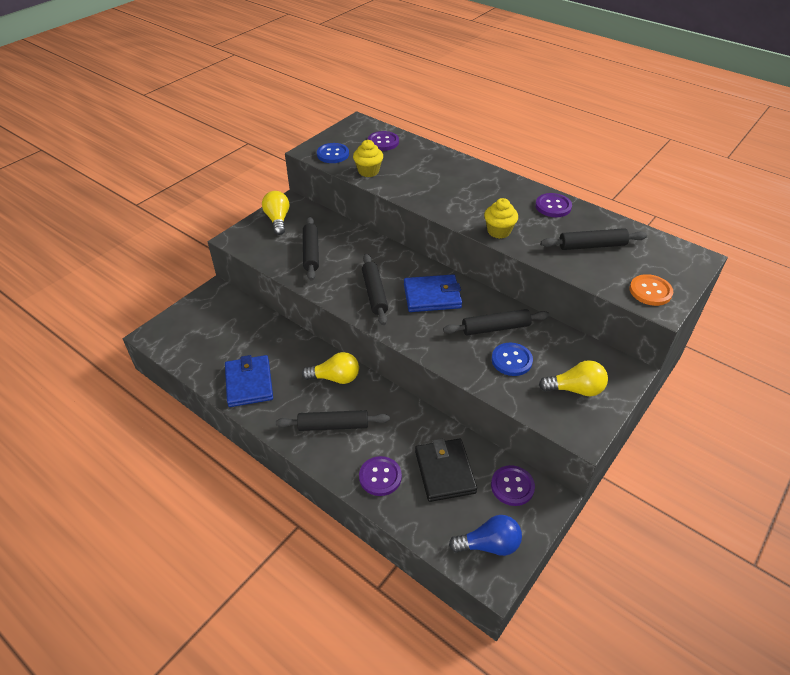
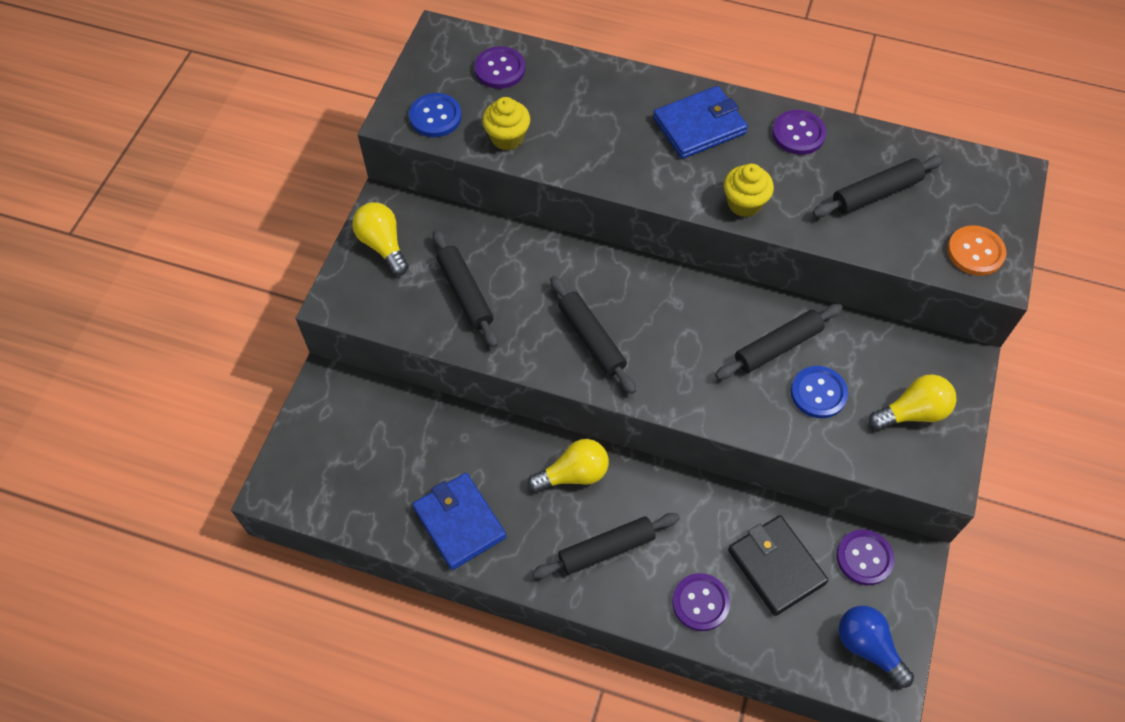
camera: 20 degrees left, 15 degrees up
blue wallet [404,274,462,312] -> blue wallet moved to [653,86,748,159]
blue light bulb [449,515,522,556] -> blue light bulb turned 105 degrees counterclockwise [839,606,914,688]

